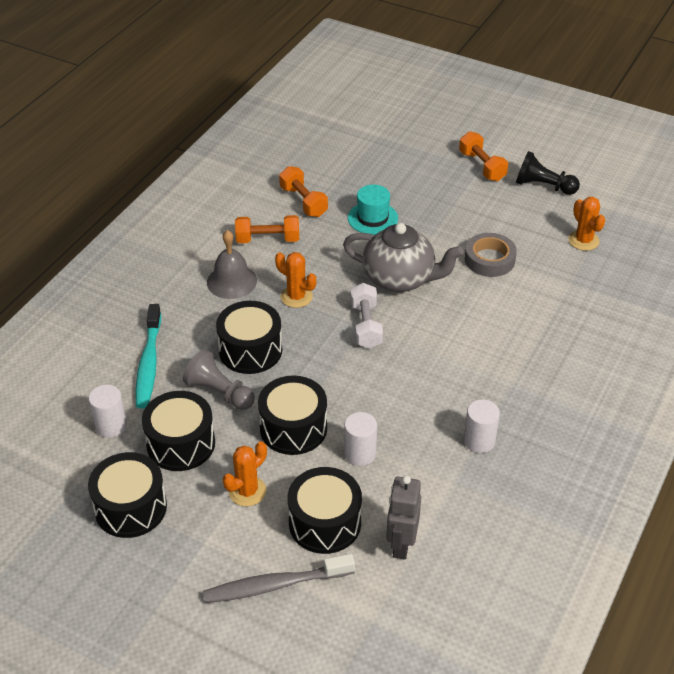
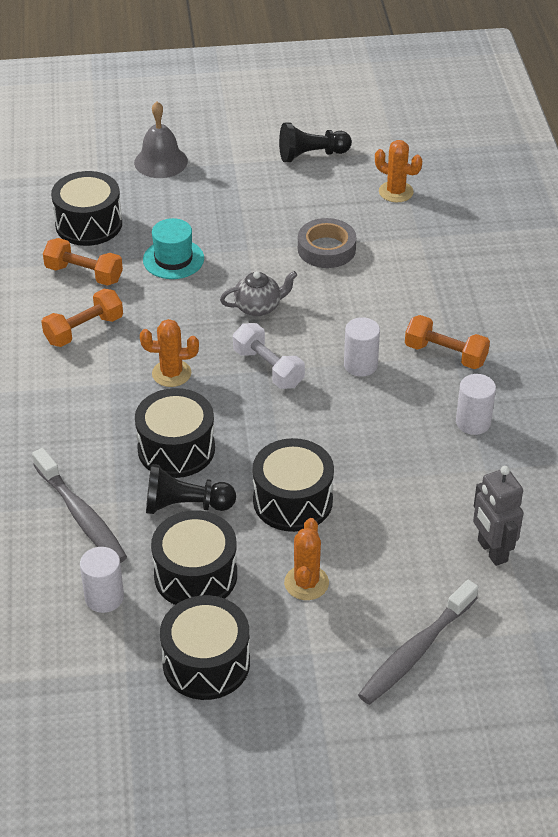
camera: 35 degrees left, 0 degrees up
turquoise toothbrush [135,304,161,408] -> grey toothbrush [32,448,127,563]
grey pawn [183,349,255,410] -> black pawn [146,464,236,514]
grey bell [207,230,257,299] -> grey bell moved to [134,101,188,178]
black drum [288,467,362,554] -> black drum moved to [51,171,122,246]
grey teapot [343,223,464,292] -> grey teapot [220,271,297,317], size x0.55
white cylinder [344,412,377,466] -> white cylinder moved to [344,317,380,377]
orange dumbbell [459,131,508,181] -> orange dumbbell moved to [405,315,490,369]

